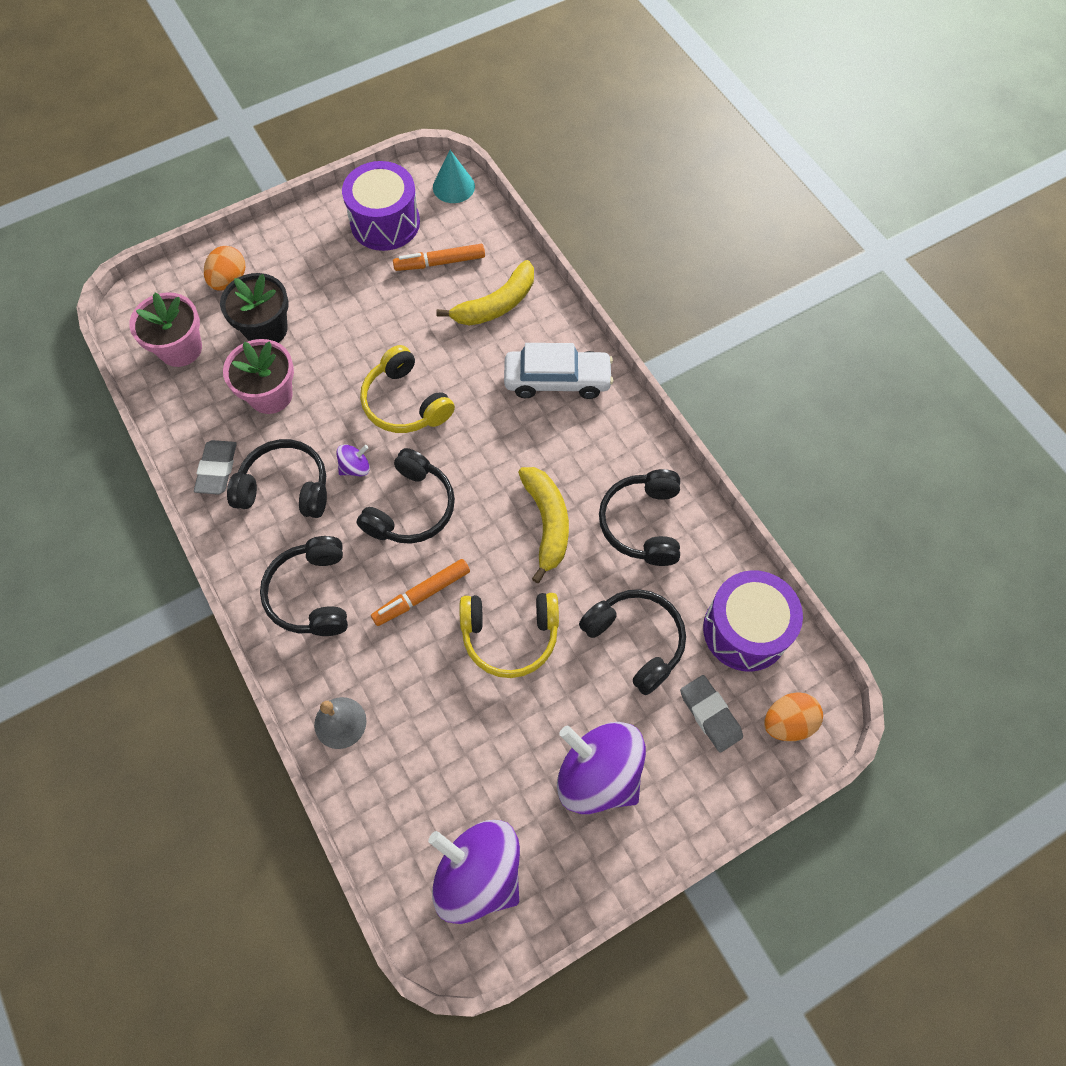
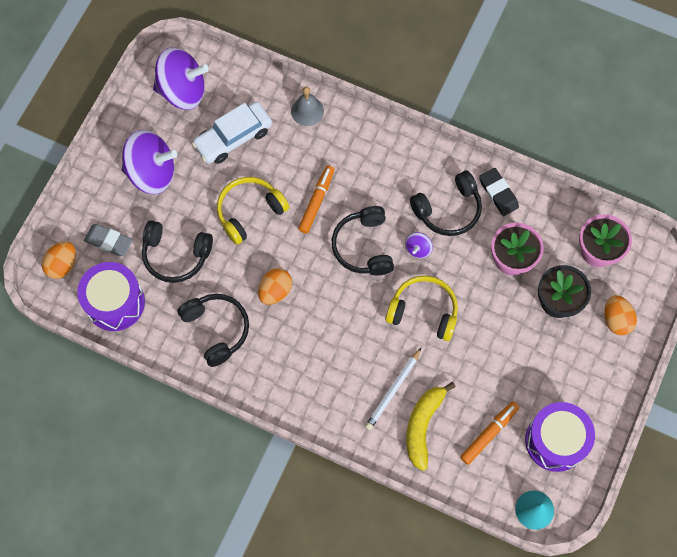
camera: 145 degrees right, 5 degrees up
grey eraser [194,440,237,495] -> black eraser [479,168,519,216]
black headphones [260,536,348,636] -> none
white car [504,343,613,399] -> white car moved to [192,102,272,164]
yellow banana [518,467,569,583] -> orange egg [258,268,292,305]
none -> white pencil [365,348,421,430]

